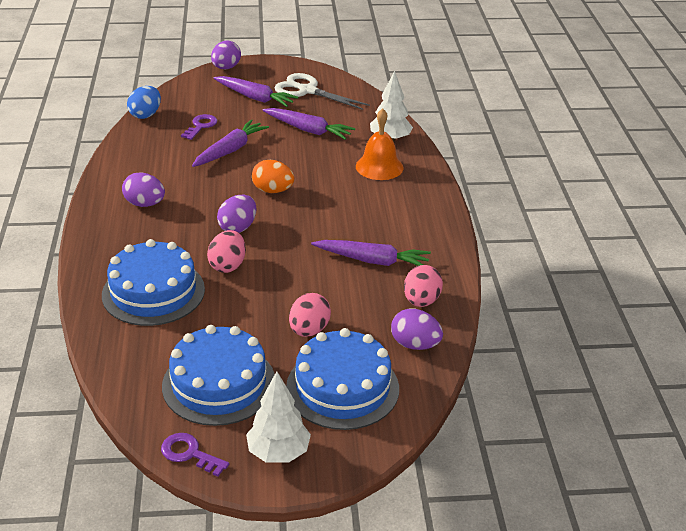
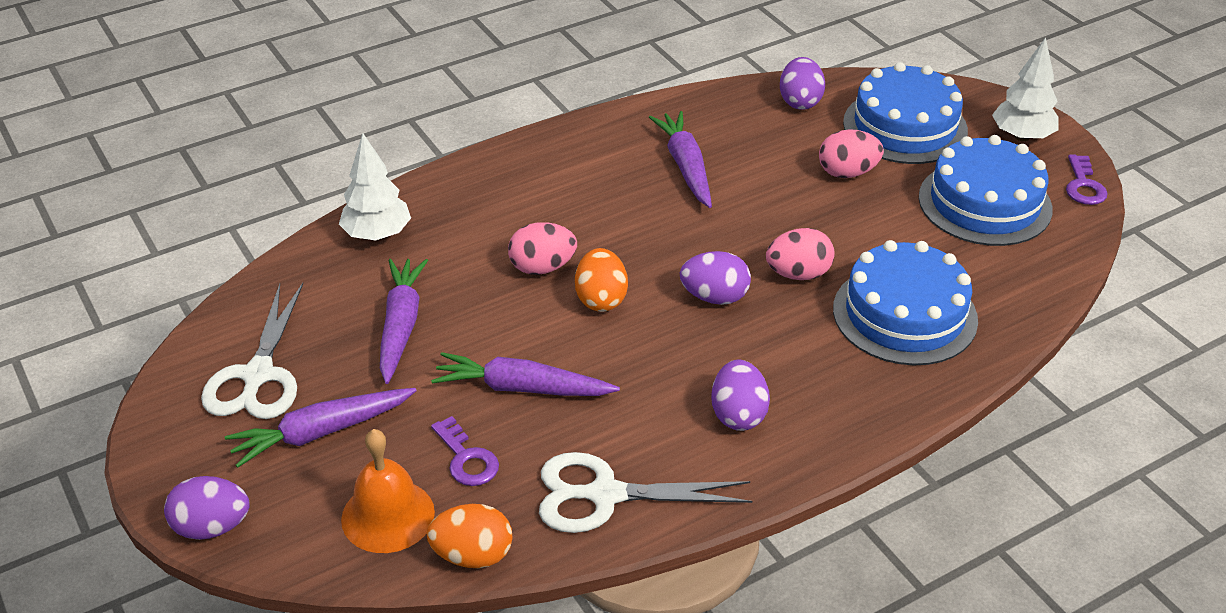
camera: 115 degrees left, 5 degrees up
blue egg [127,86,161,119] -> orange egg [426,504,513,568]
purple key [181,114,217,140] -> purple key turned 120 degrees counterclockwise [431,416,499,486]
purple carrot [214,76,298,107] -> purple carrot turned 120 degrees counterclockwise [225,388,417,468]
orange bell [356,108,403,180] -> orange bell moved to [341,429,435,553]
pink egg [404,265,443,307] -> pink egg moved to [508,222,577,275]
none -> white scissors [539,452,752,533]

